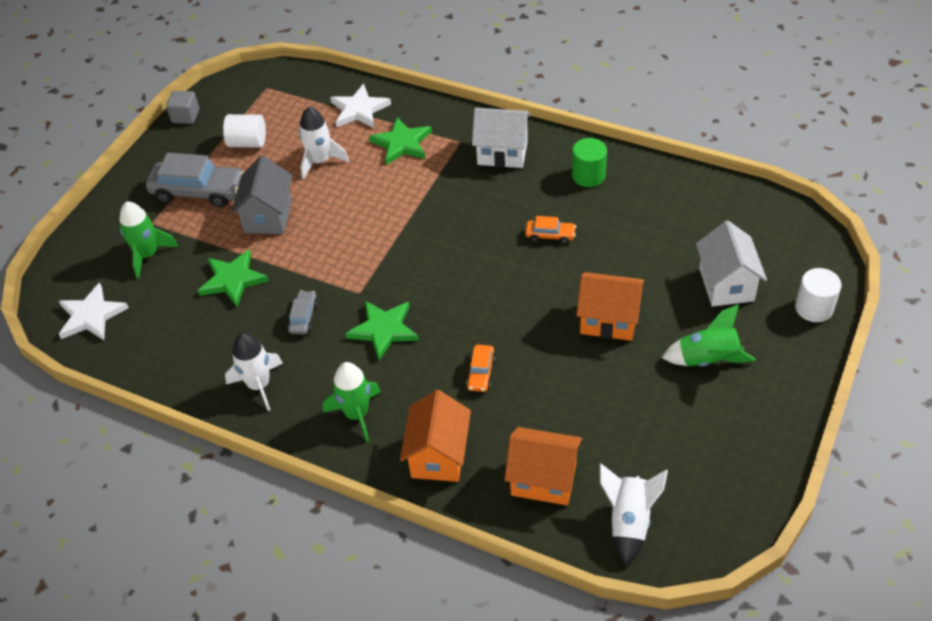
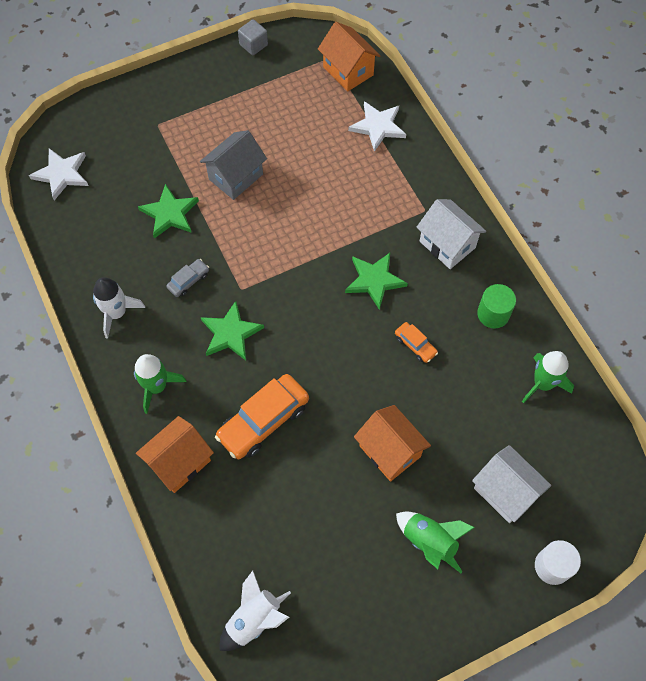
camera: 35 degrees right, 15 degrees up
green rocket [119,201,178,278] -> green rocket moved to [522,351,574,403]
grey car [146,153,244,207] -> none
white cylinder [223,114,266,148] -> none
white rocket [299,107,349,180] -> none
green star [369,117,432,165] -> green star moved to [345,253,408,310]
orange car [466,345,496,392] -> orange car [215,374,309,459], size x2.03
orange house [504,427,582,505] -> orange house moved to [318,22,381,92]
white house [696,221,767,307] -> white house turned 75 degrees counterclockwise [472,445,551,523]

